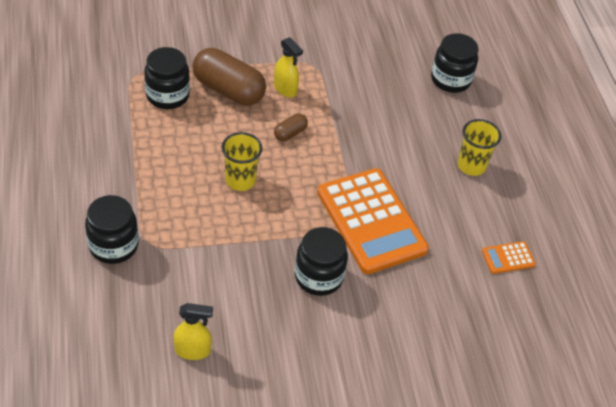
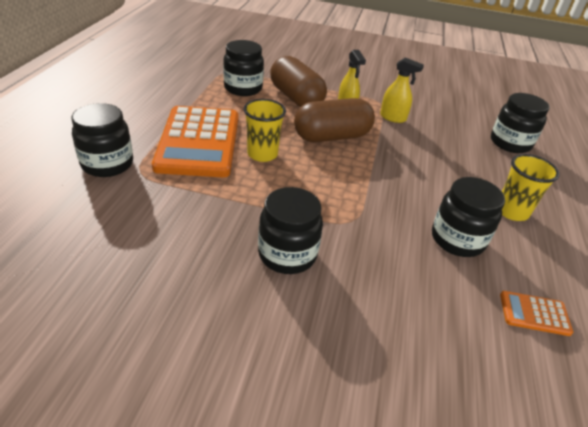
camera: 25 degrees right, 10 degrees down
yellow spray bottle [173,303,213,360] -> yellow spray bottle moved to [380,57,424,123]
brown capsule [274,113,308,141] -> brown capsule [294,98,375,142], size x2.14
orange calculator [317,168,429,274] -> orange calculator moved to [152,106,238,177]
none -> black jar [432,177,505,257]

